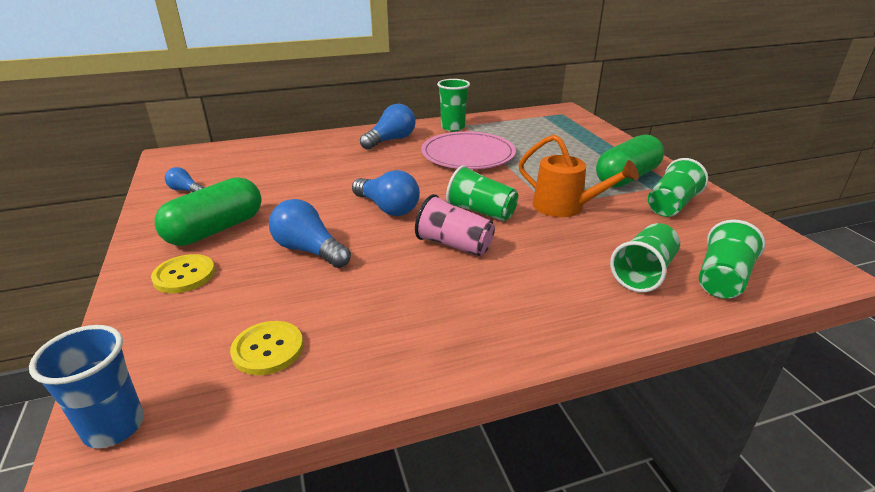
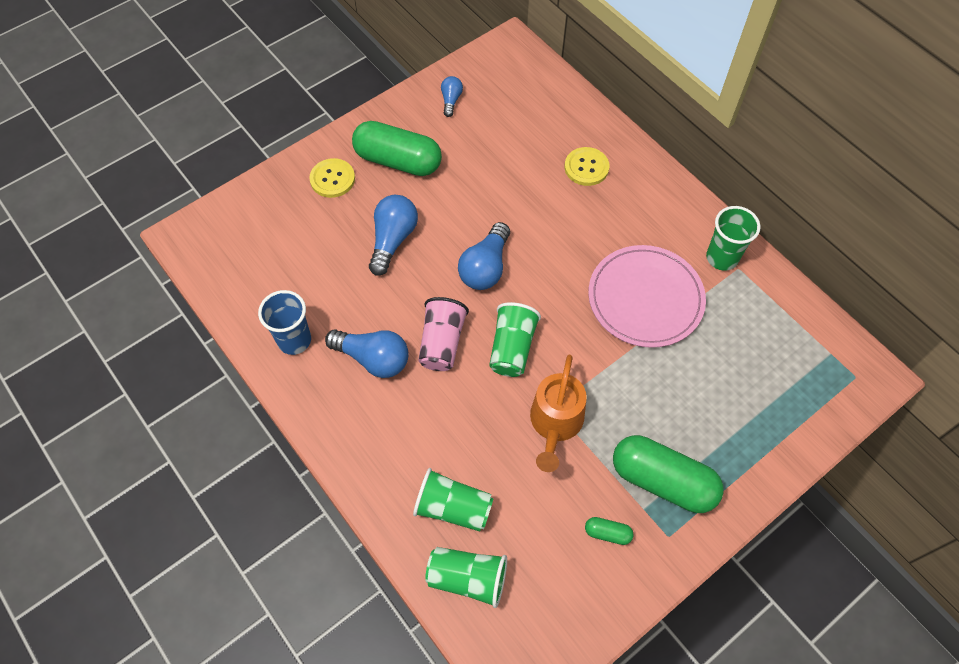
camera: 70 degrees right, 30 degrees up
blue cup [29,325,144,448] -> blue cup moved to [258,290,311,355]
yellow button [230,321,303,375] -> yellow button moved to [565,147,610,186]
blue light bulb [360,104,416,150] -> blue light bulb moved to [325,330,409,378]
green cup [648,158,708,217] -> green capsule [585,517,634,545]

